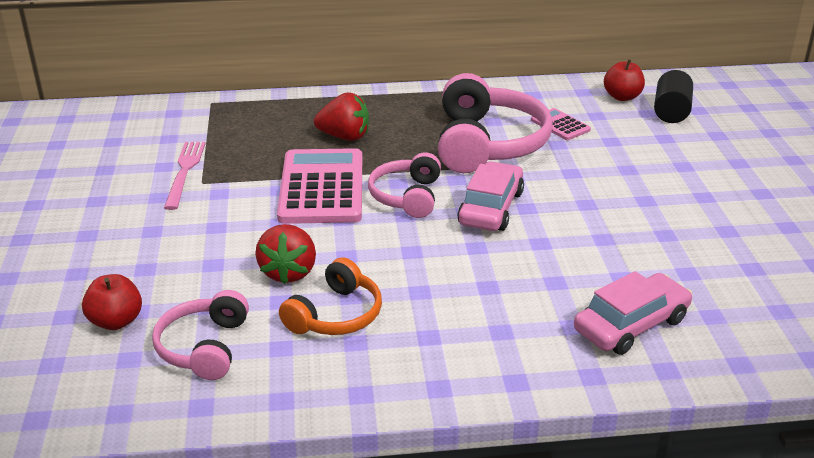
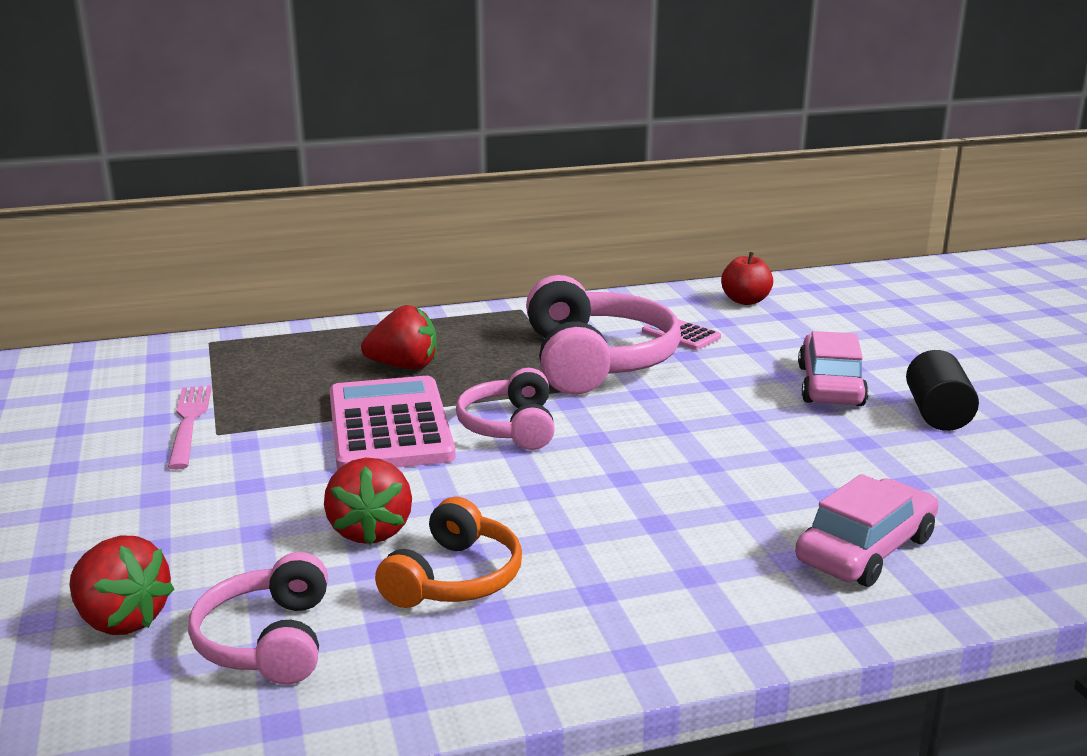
camera: 10 degrees left, 10 degrees down
red apple [82,274,142,330] -> red strawberry [70,535,174,635]
pink car [457,161,524,231] -> pink car moved to [798,331,868,406]
black cylinder [654,70,693,123] -> black cylinder moved to [906,350,979,431]

